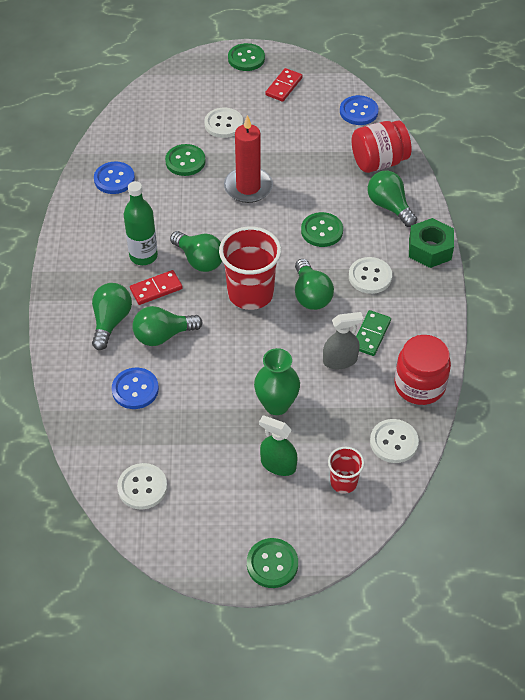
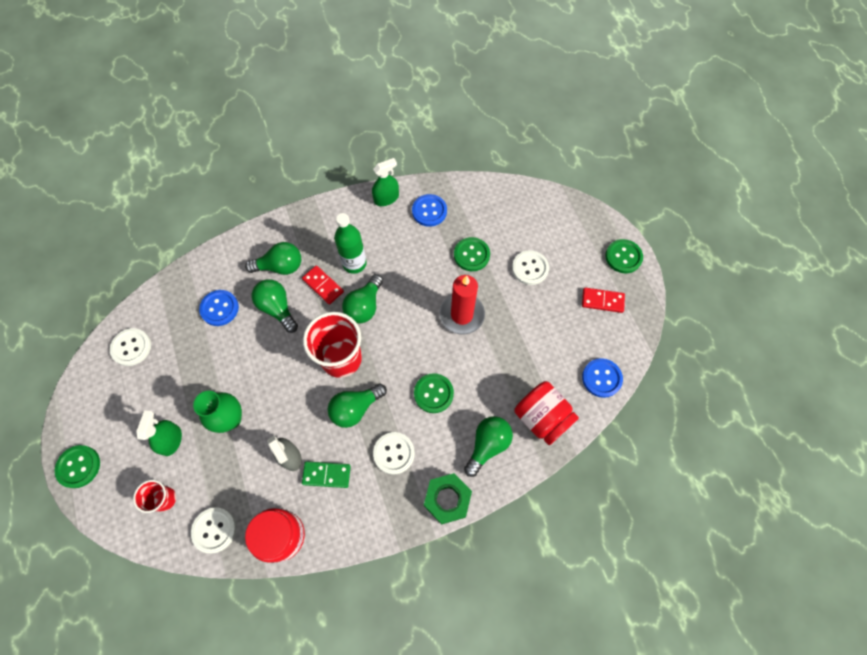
camera: 70 degrees right, 15 degrees up
none -> green spray bottle [372,158,399,206]

